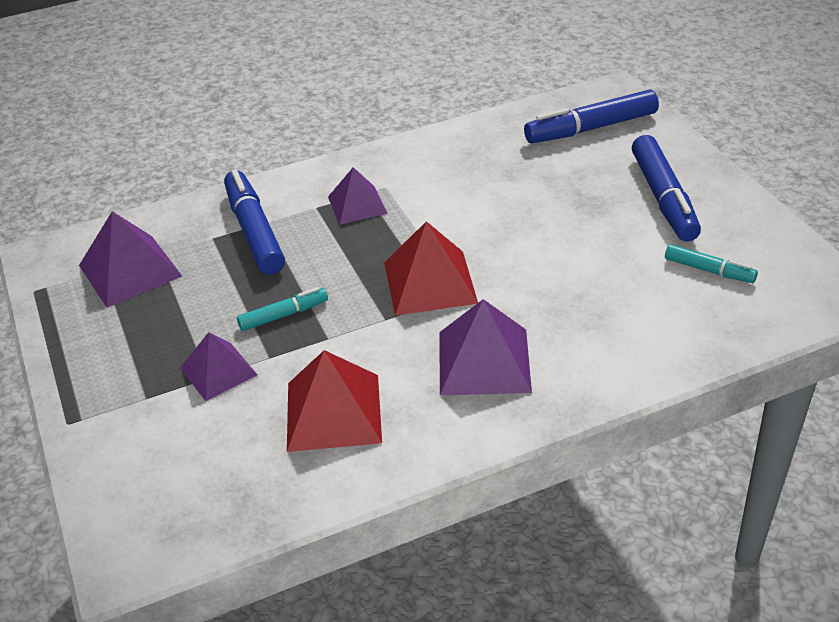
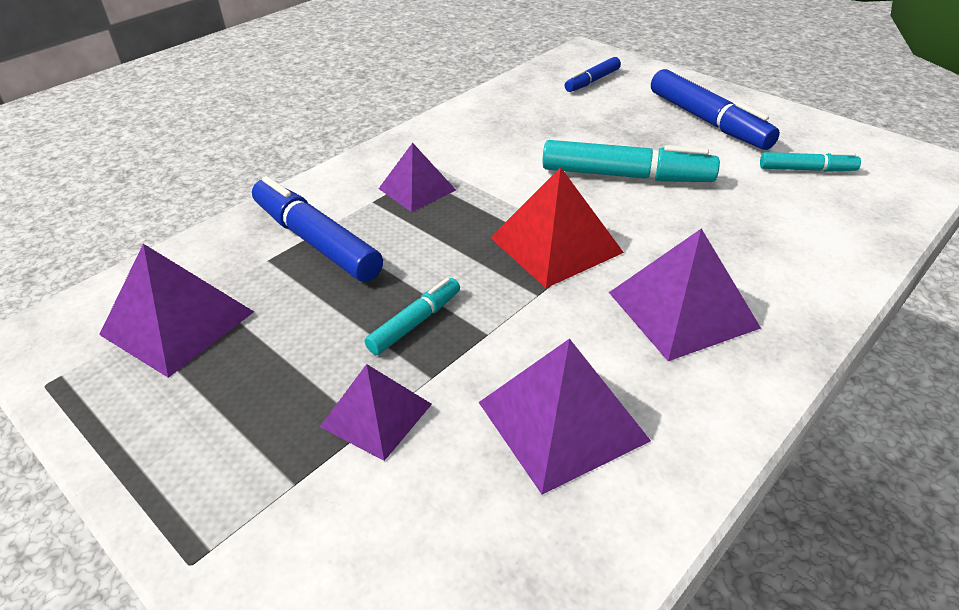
camera: 25 degrees left, 0 degrees up
red pyramid [287,350,382,452] -> purple pyramid [479,339,651,494]
blue marker [524,90,659,143] -> blue marker [565,57,621,92], size x0.55
none -> turquoise marker [542,140,720,182]

